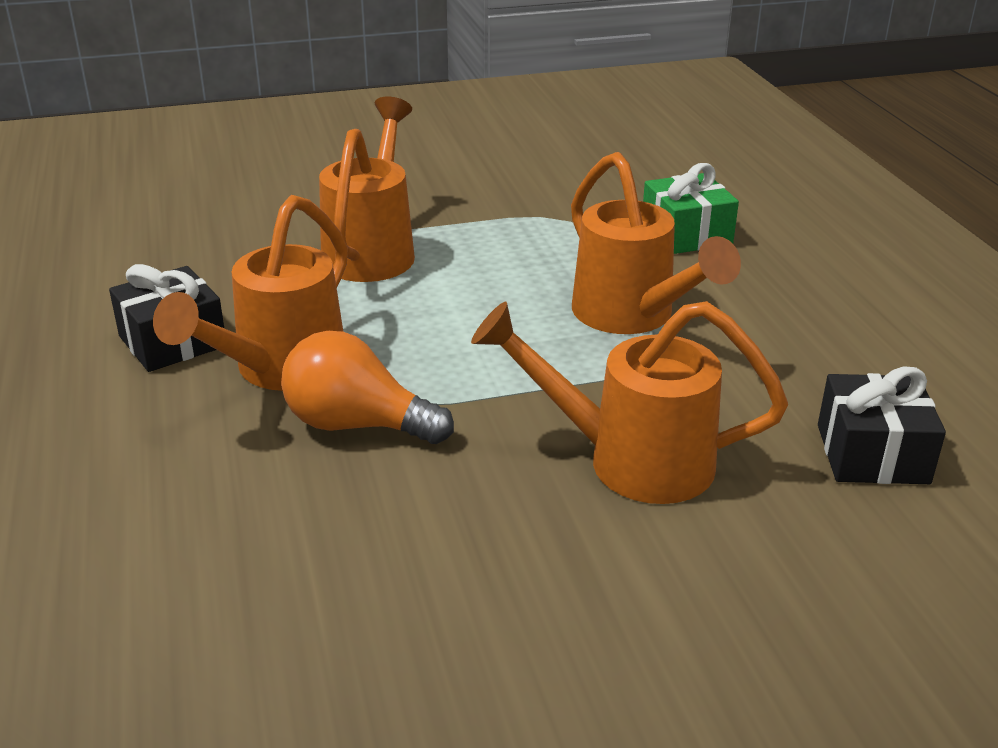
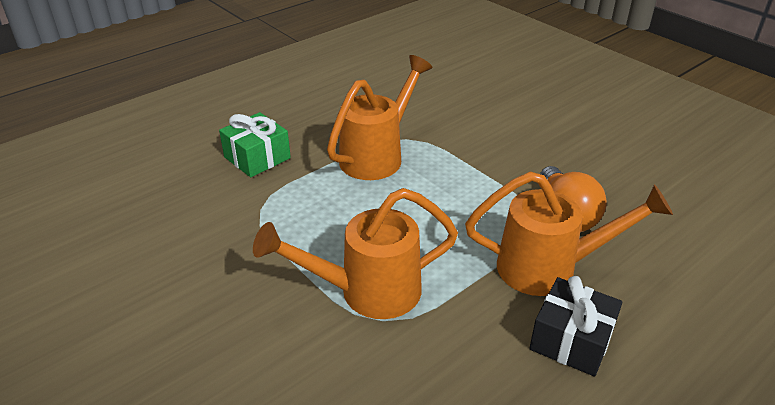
camera: 115 degrees left, 5 degrees up
orange watering can [471,301,788,504] -> none
black gift [818,366,946,484] -> none

